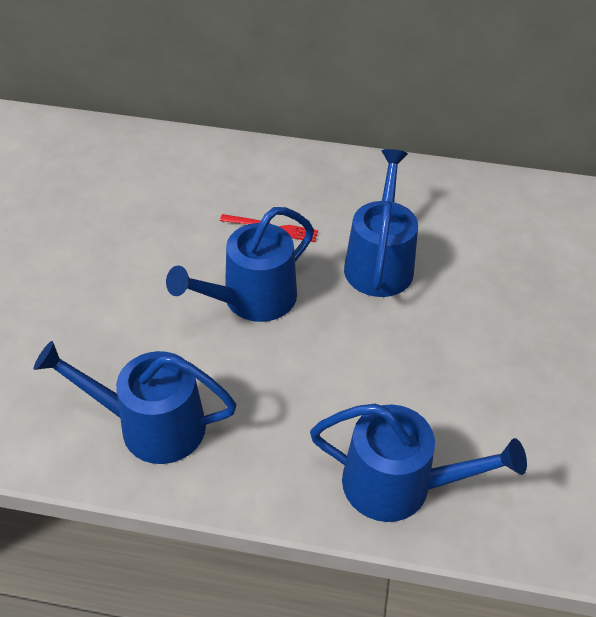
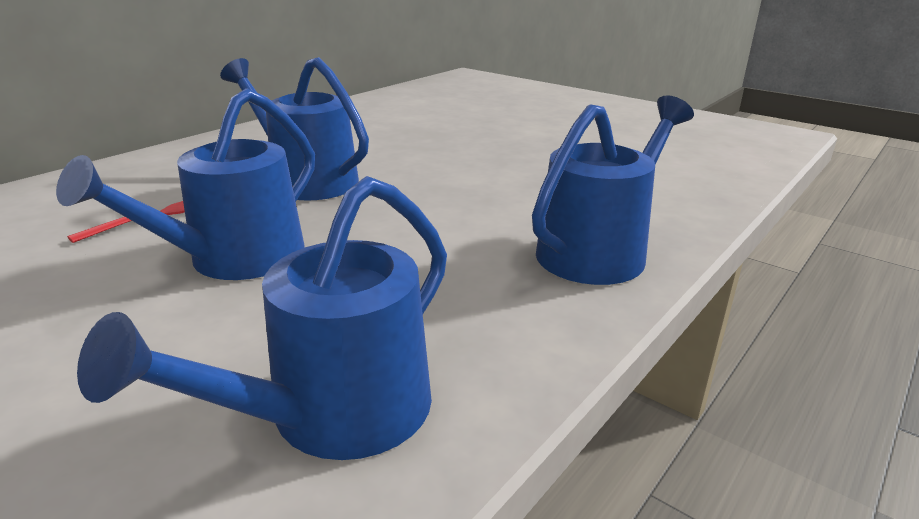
camera: 60 degrees left, 20 degrees down
blue watering can [166,207,314,322] -> blue watering can turned 45 degrees clockwise [56,88,315,280]

